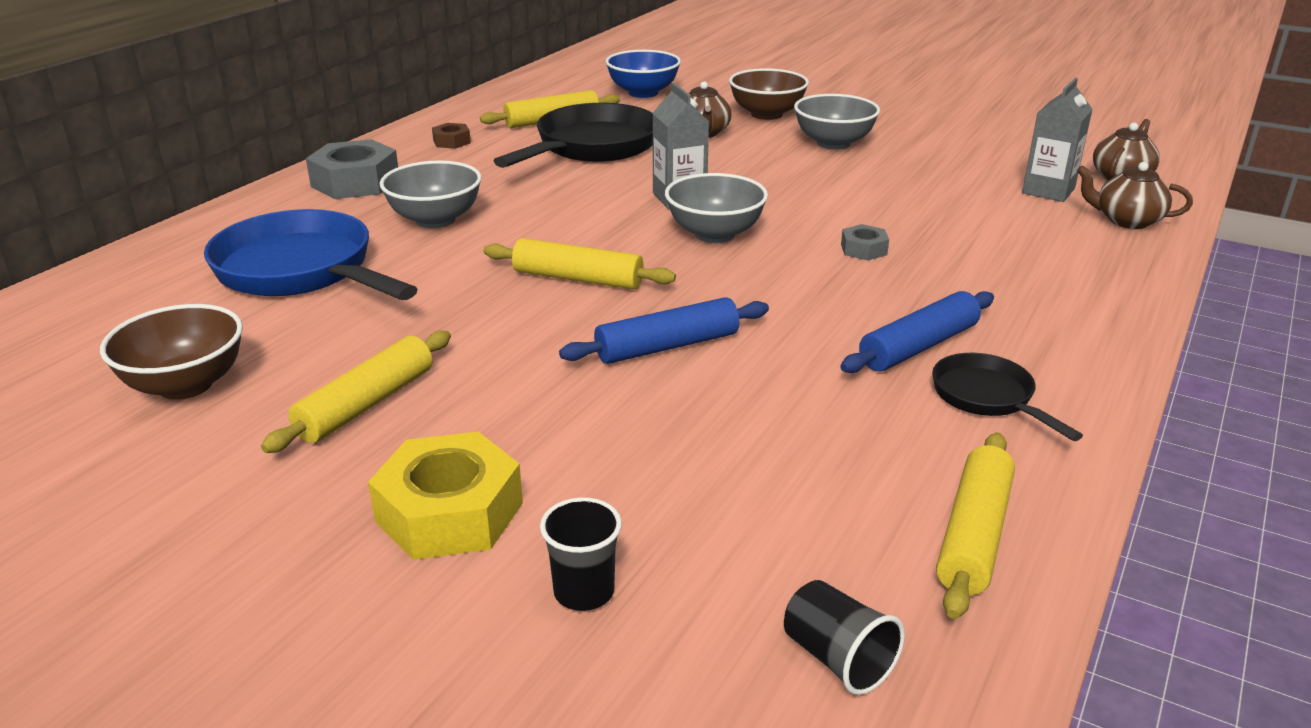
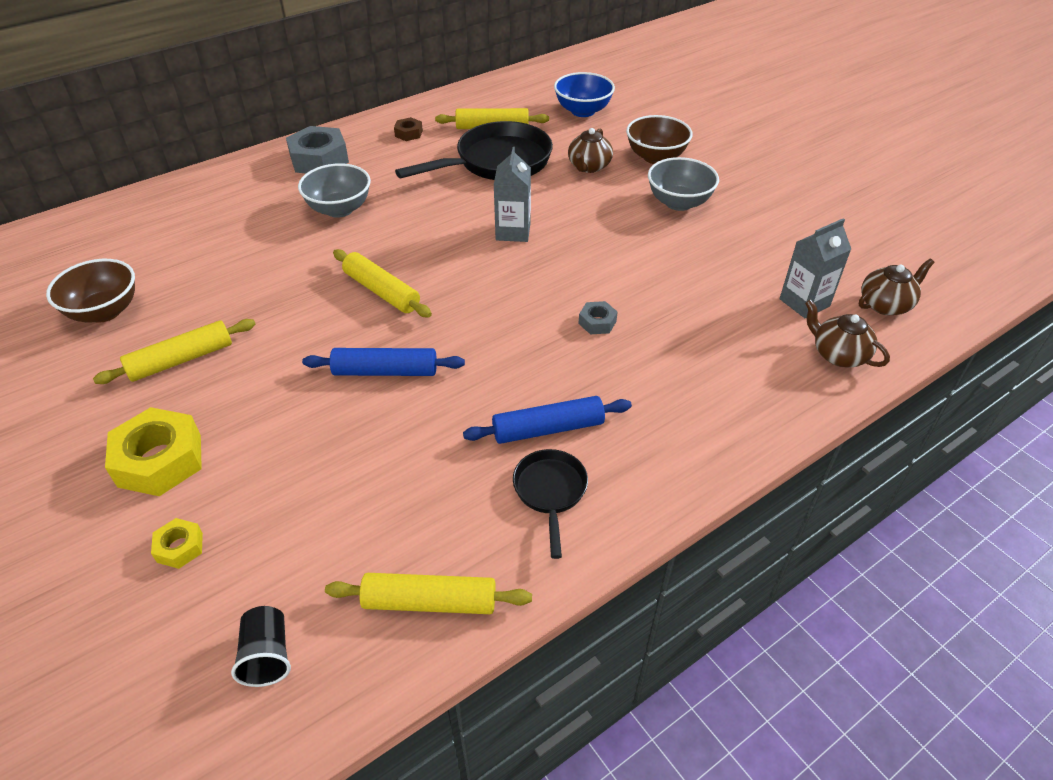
camera: 25 degrees right, 15 degrees up
blue pan [204,209,418,300] -> none
black cup [540,497,622,611] -> yellow nut [151,518,203,569]
grey bowl [665,173,768,243] -> none
yellow rolling pin [936,433,1015,619] -> yellow rolling pin turned 45 degrees clockwise [325,573,532,614]

